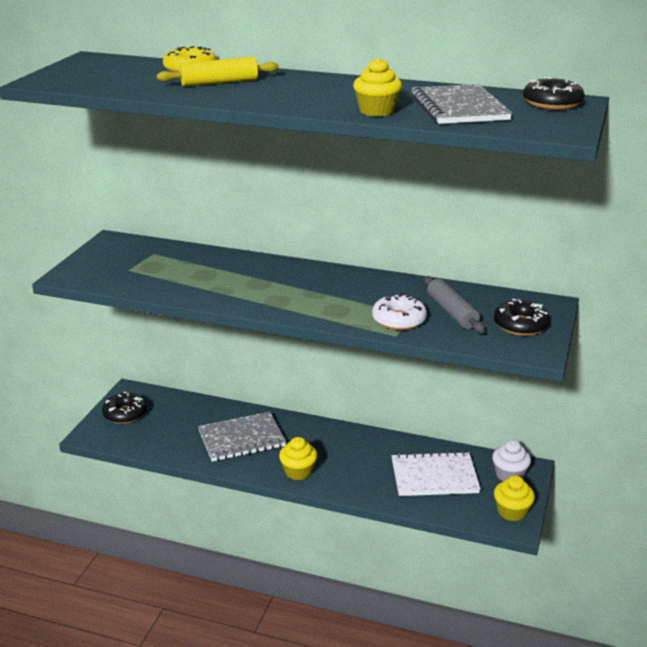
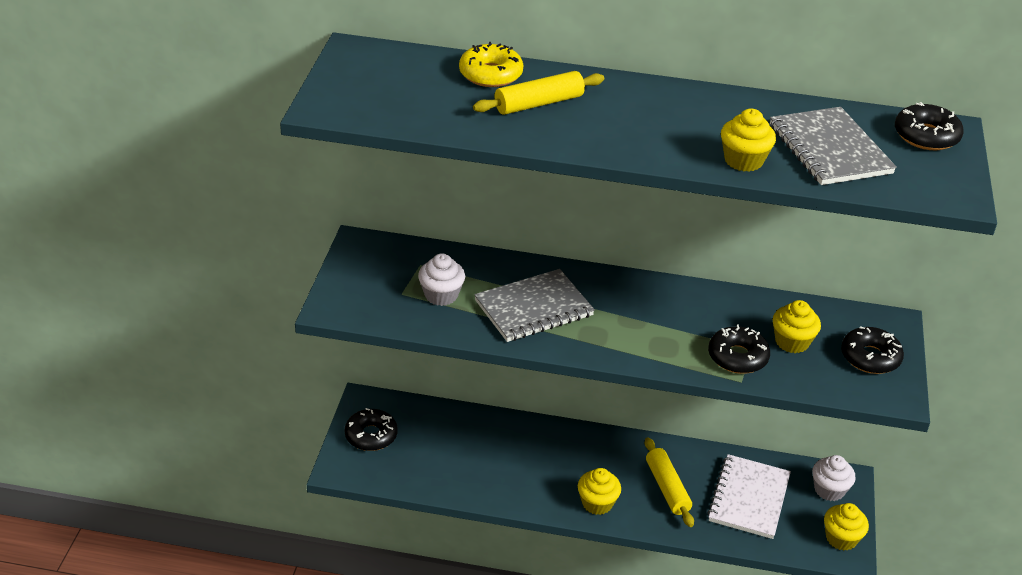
camera: 10 degrees left, 10 degrees up
grey notebook [198,412,286,462] -> grey notebook moved to [474,269,595,342]
white donut [372,293,427,330] -> black donut [708,324,770,374]
white notebook [391,451,481,496] -> white notebook turned 60 degrees counterclockwise [707,454,791,539]
grey rolling pin [424,276,485,333] -> yellow cupcake [773,300,821,353]
none -> white cupcake [418,253,465,306]
none -> yellow rolling pin [645,437,694,527]

